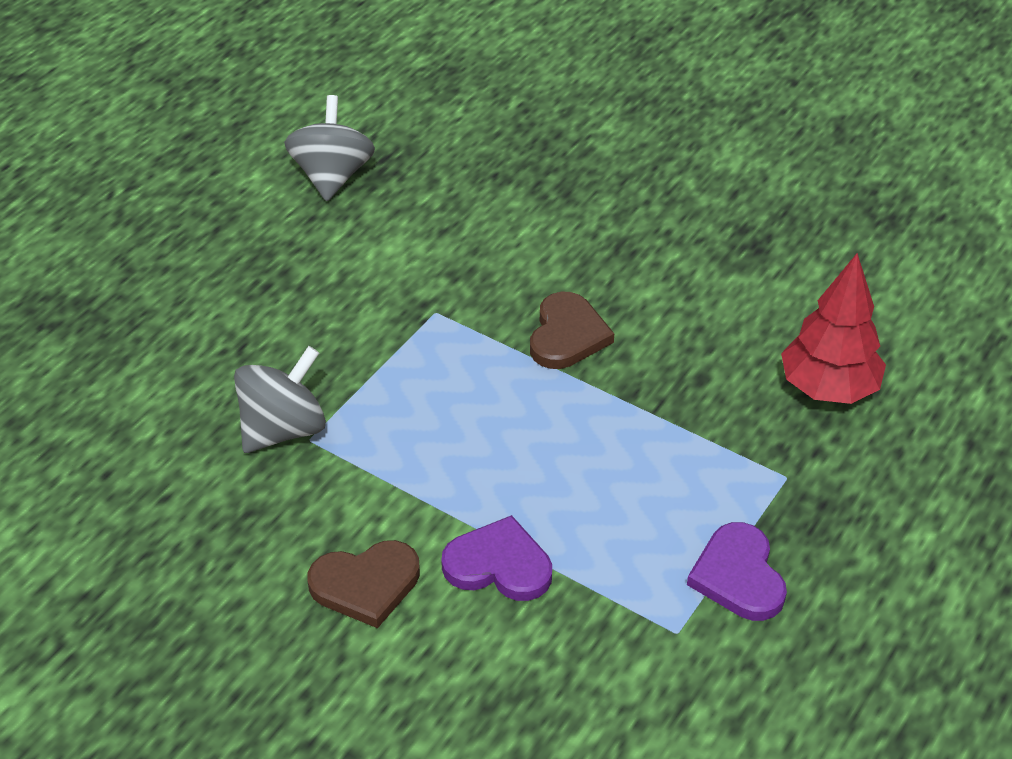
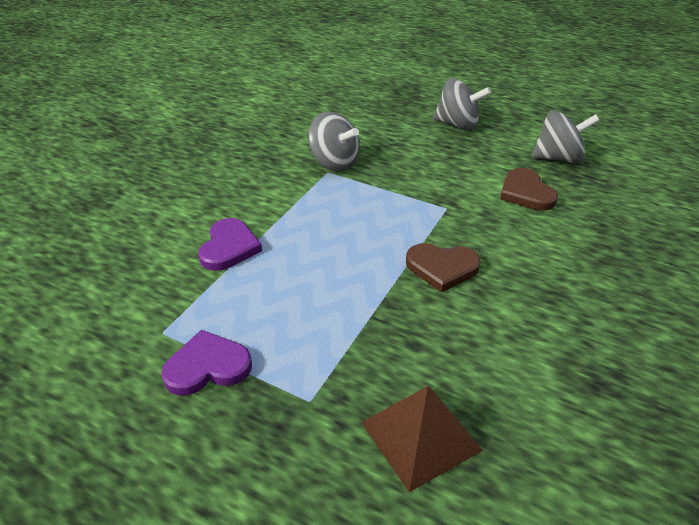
camera: 85 degrees right, 5 degrees down
brown heart [308,540,420,628] -> brown heart moved to [500,168,558,211]
red tree [781,253,886,404] -> brown pyramid [361,386,483,492]
none -> grey spinning top [433,78,491,131]

